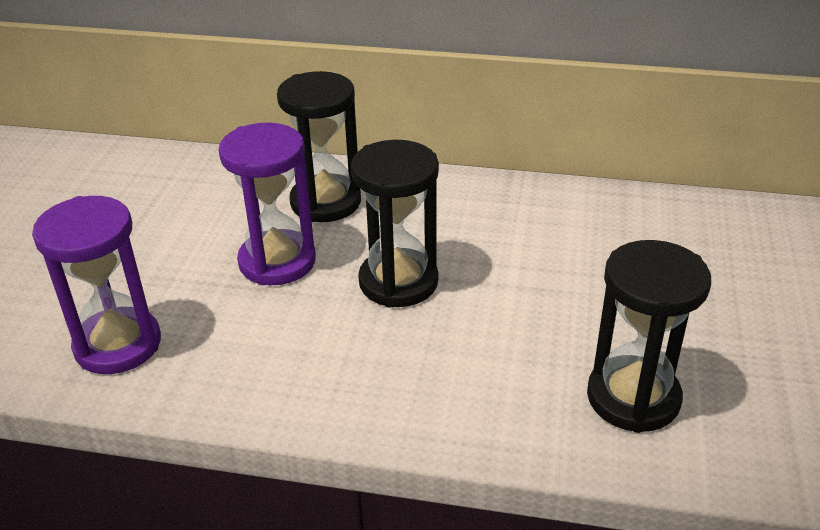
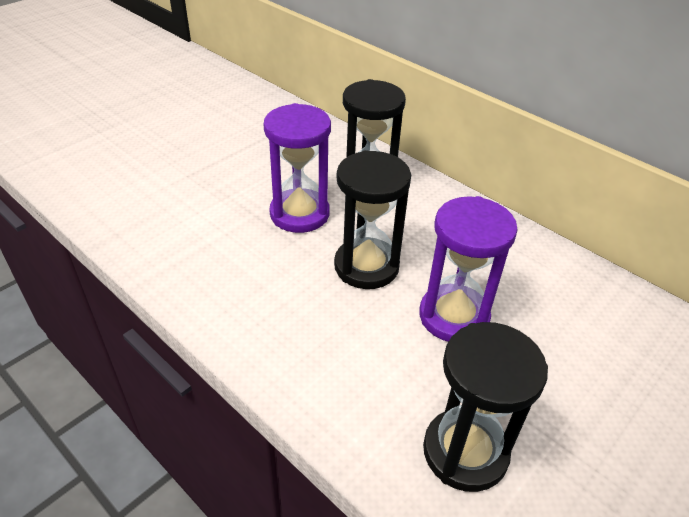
camera: 30 degrees right, 5 degrees up
purple hourglass [32,196,161,374] -> purple hourglass moved to [419,196,518,342]

